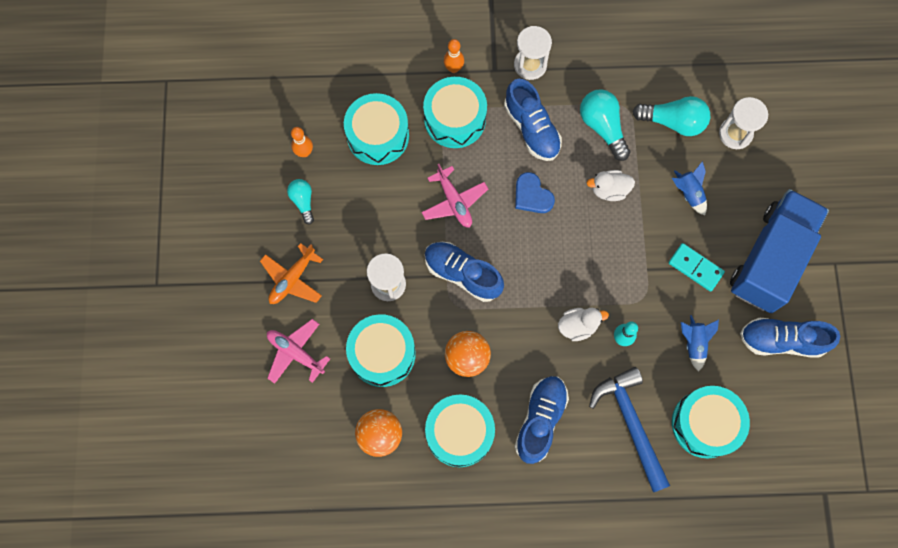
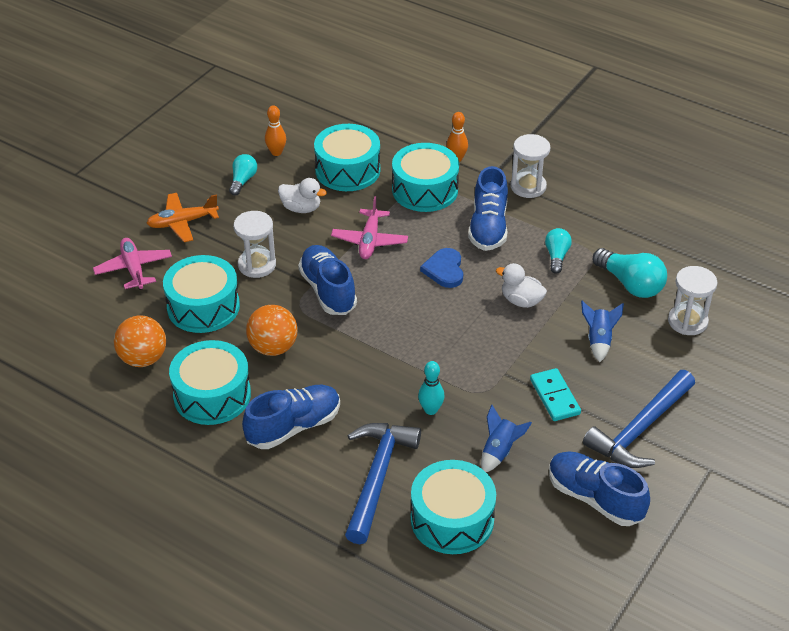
camera: 35 degrees right, 30 degrees down
white duck [558,308,609,341] -> white duck moved to [278,178,327,213]
turquoise light bulb [580,89,631,161] -> turquoise light bulb [545,228,572,274], size x0.61
blue truck [730,189,829,313] -> blue hammer [583,370,695,468]

